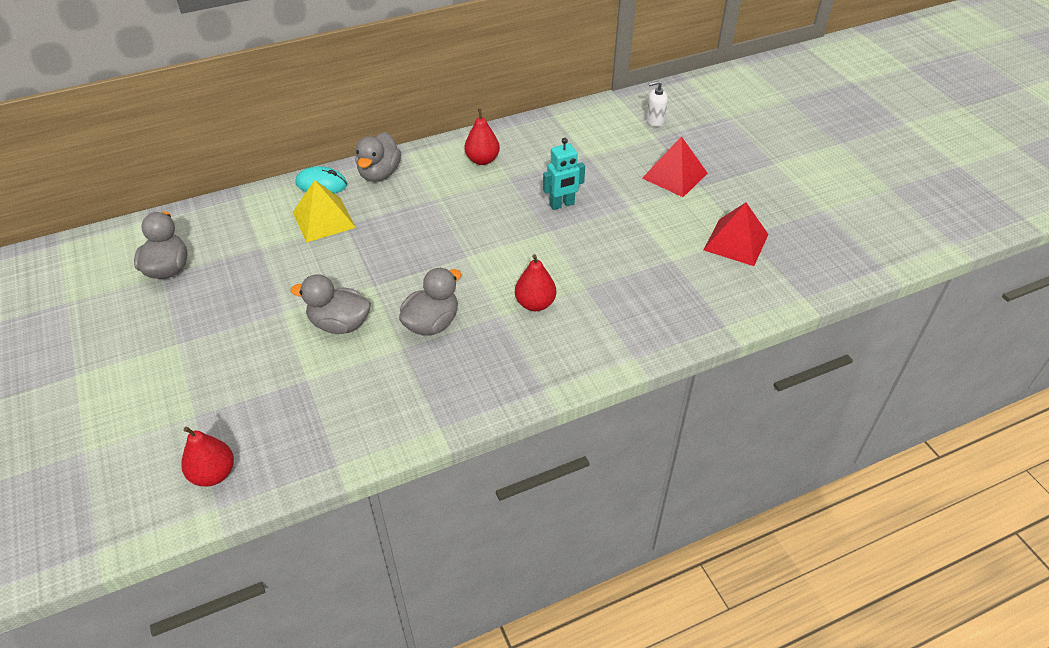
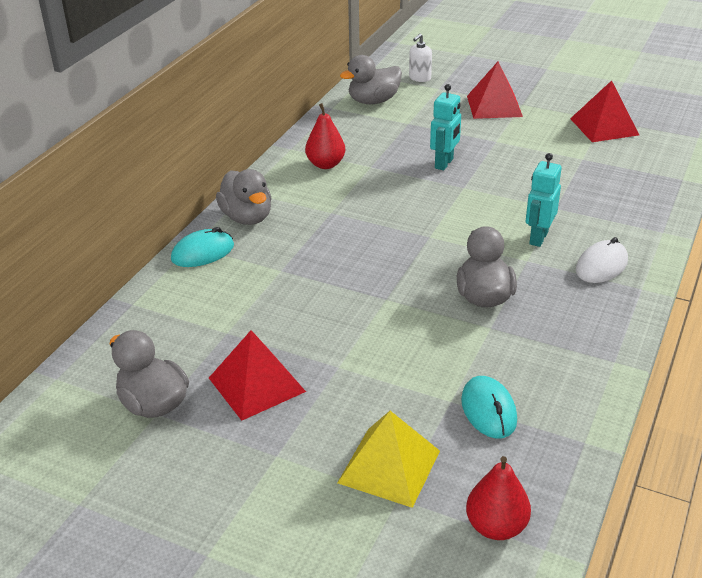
camera: 40 degrees left, 10 degrees down
grey duck [291,274,371,334] -> grey duck moved to [340,55,402,104]
yellow pyramid [293,180,356,243] -> yellow pyramid moved to [337,411,440,508]
red pear [515,254,556,311] -> turquoise robot [526,153,561,247]
none -> red pyramid [209,330,306,421]
none -> turquoise mouse [461,376,517,439]
none -> white mouse [576,237,628,283]

